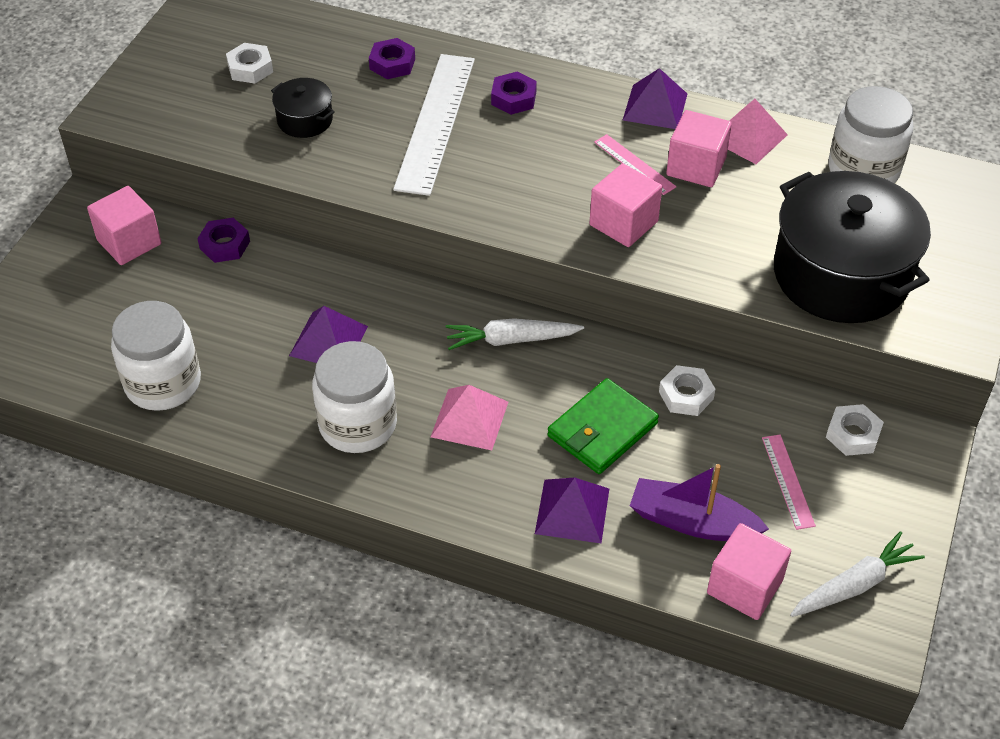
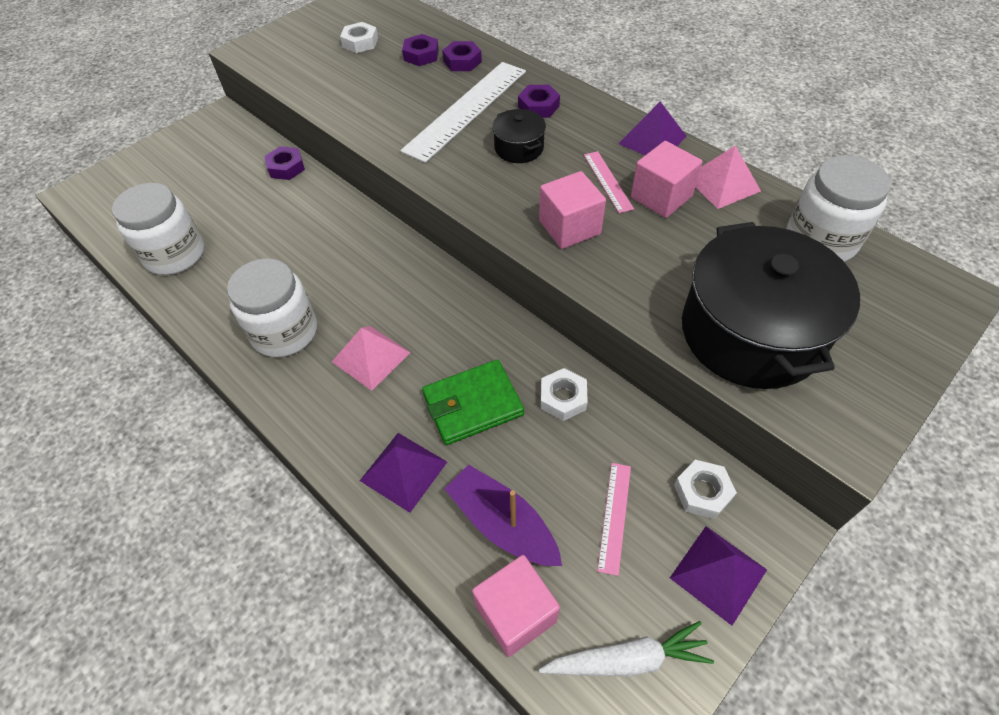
camera: 25 degrees right, 5 degrees up
pink cube [87,186,161,265] -> none
black pot [271,78,335,138] -> black pot moved to [492,109,546,163]
purple pyramid [289,306,368,363] -> purple pyramid moved to [670,526,767,626]
white carrot [446,318,584,350] -> none
none -> purple nut [402,34,439,66]

